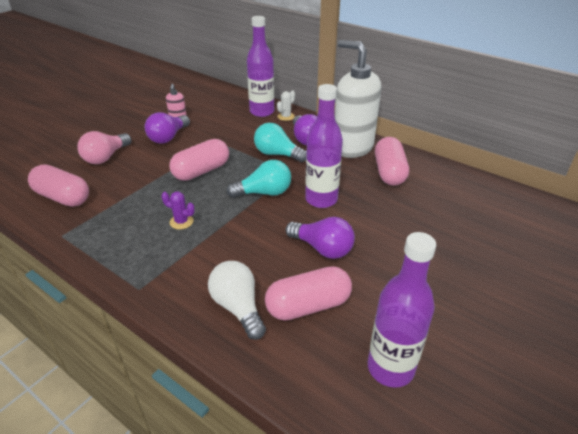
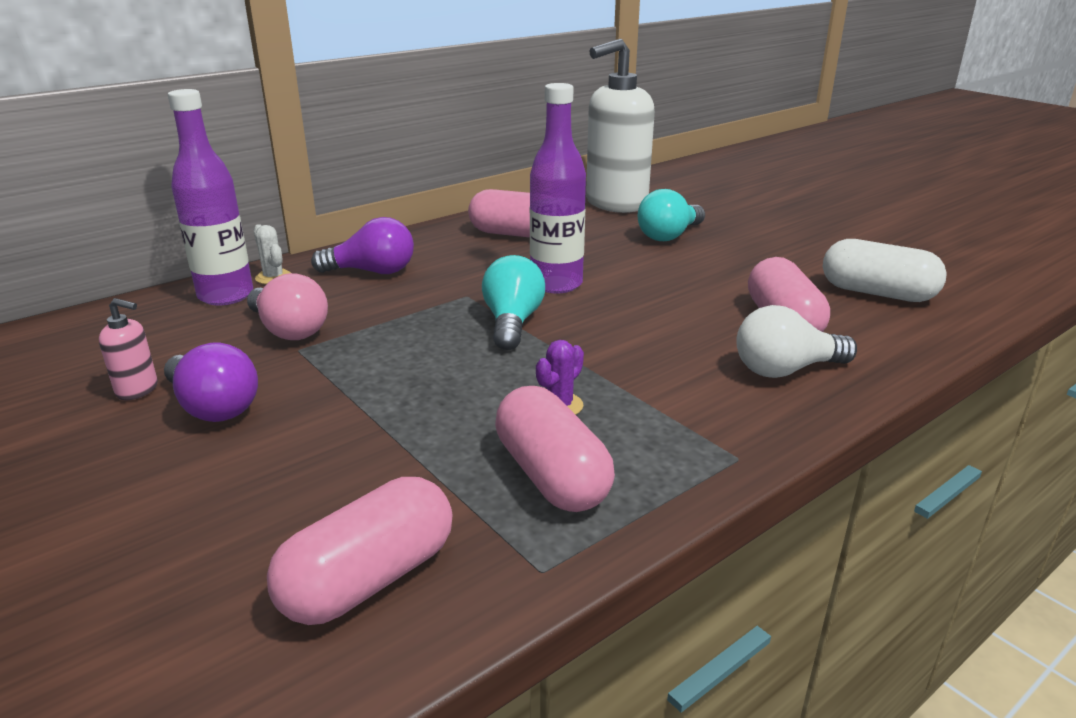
camera: 75 degrees left, 10 degrees down
pink light bulb [77,131,132,164] -> pink light bulb moved to [247,273,328,340]
pink capsule [169,139,229,181] -> pink capsule moved to [495,386,615,512]
turquoise light bulb [254,123,307,162] -> turquoise light bulb moved to [638,189,705,241]
purple light bulb [286,217,355,259] -> none
white soap dispenser [335,40,381,158] -> white soap dispenser moved to [586,38,655,213]
purple bottle [368,232,436,388] -> white capsule [823,239,947,302]

